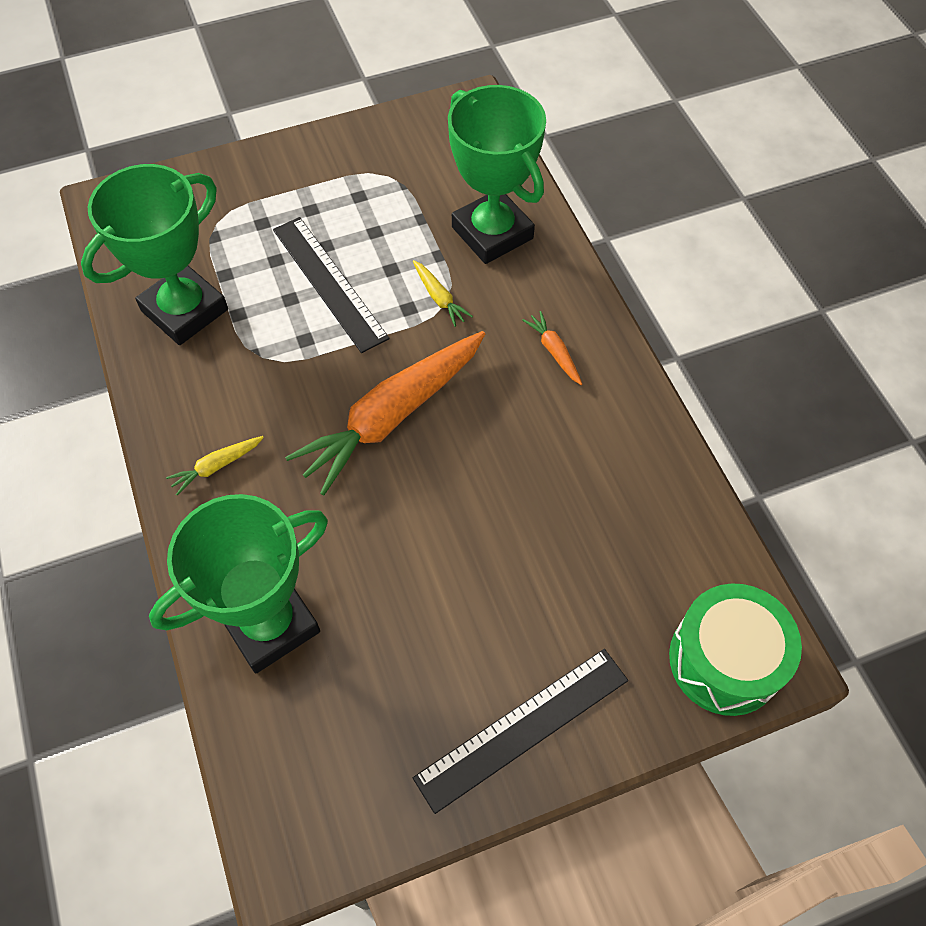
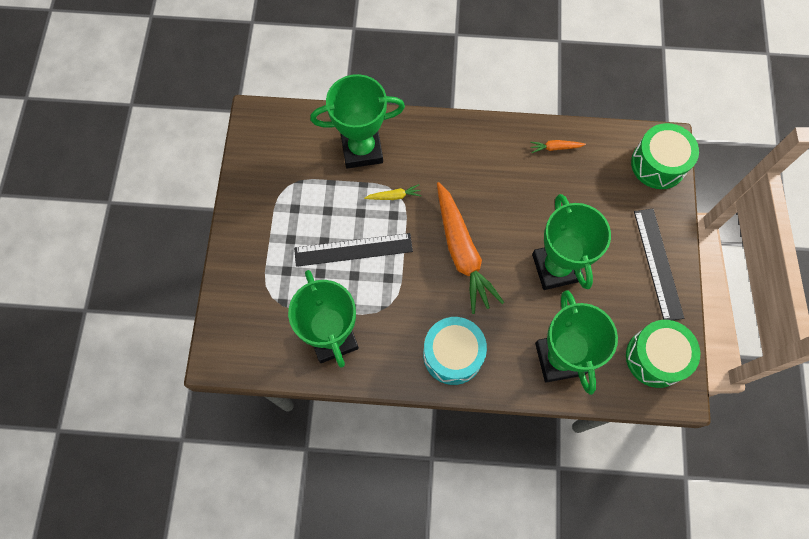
camera: 65 degrees left, 10 degrees up
yellow carrot [166,436,264,495] -> turquoise drum [423,317,487,385]
orange carrot [522,311,582,385] -> orange carrot moved to [530,140,586,153]
none -> green trophy [532,194,611,290]
none -> green drum [626,320,700,388]

